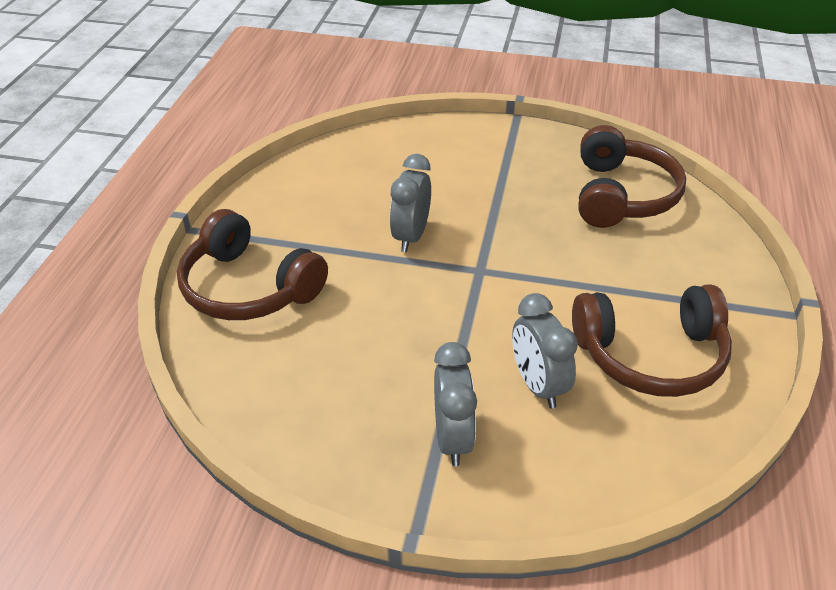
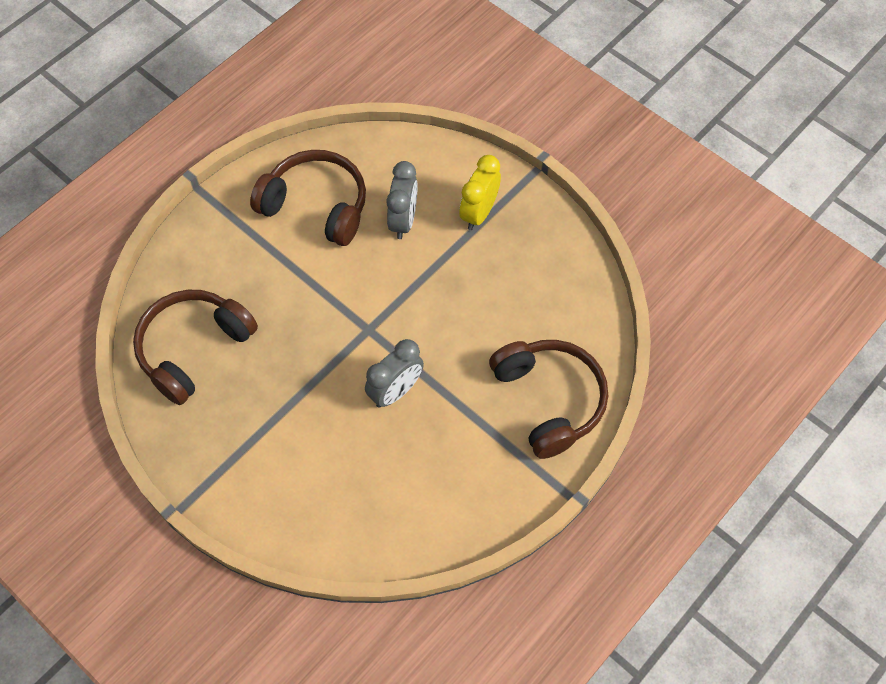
camera: 150 degrees left, 20 degrees up
grey clock [434,342,477,466] -> yellow clock [459,155,501,230]

